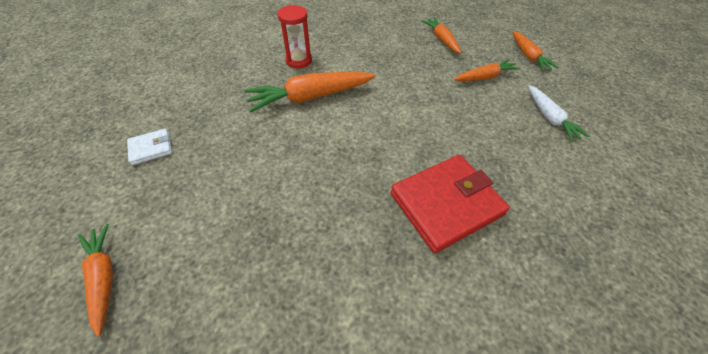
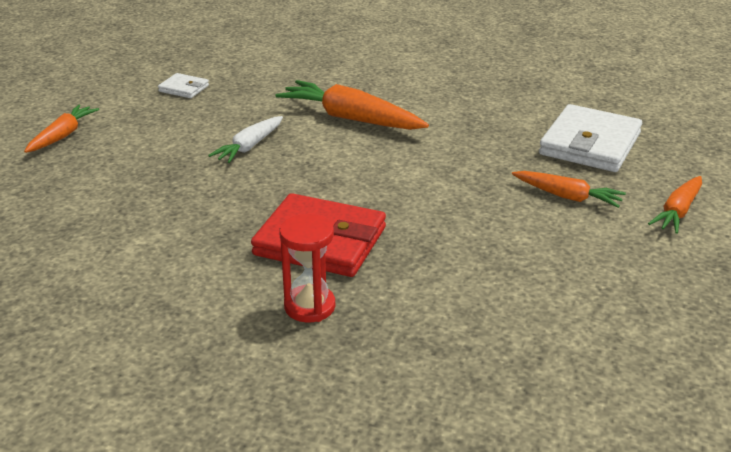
camera: 50 degrees right, 20 degrees down
red hourglass [277,5,312,68] -> red hourglass moved to [279,214,335,323]
orange carrot [421,18,461,54] -> white wallet [539,104,642,172]
white carrot [528,85,589,142] -> white carrot moved to [208,116,283,163]

